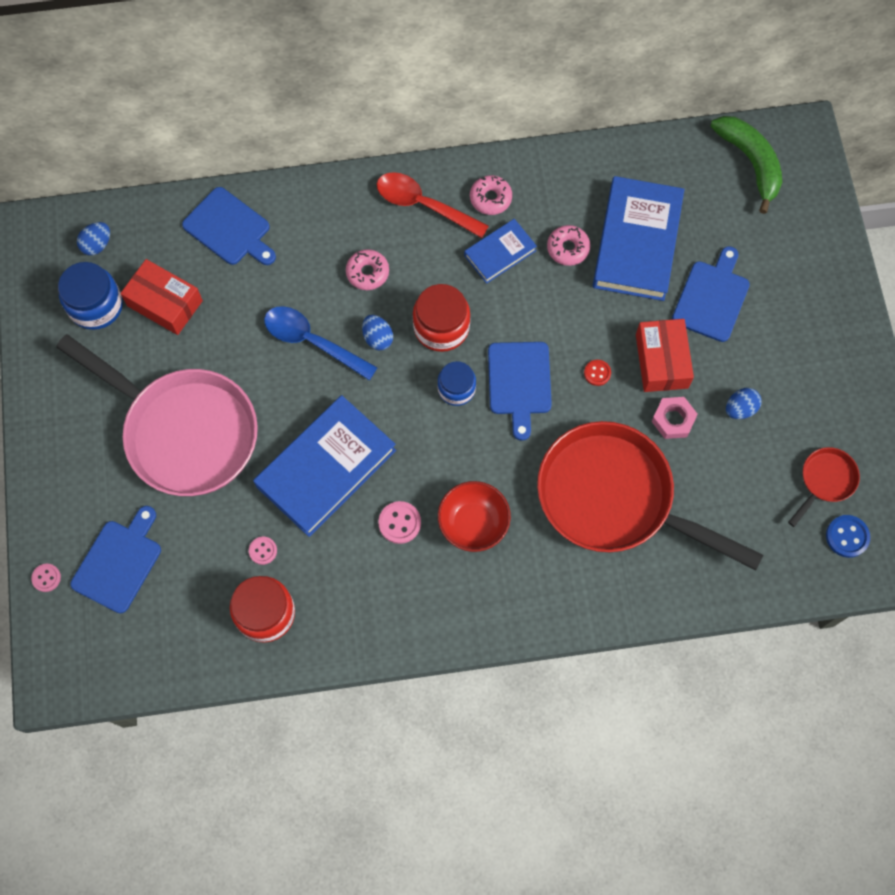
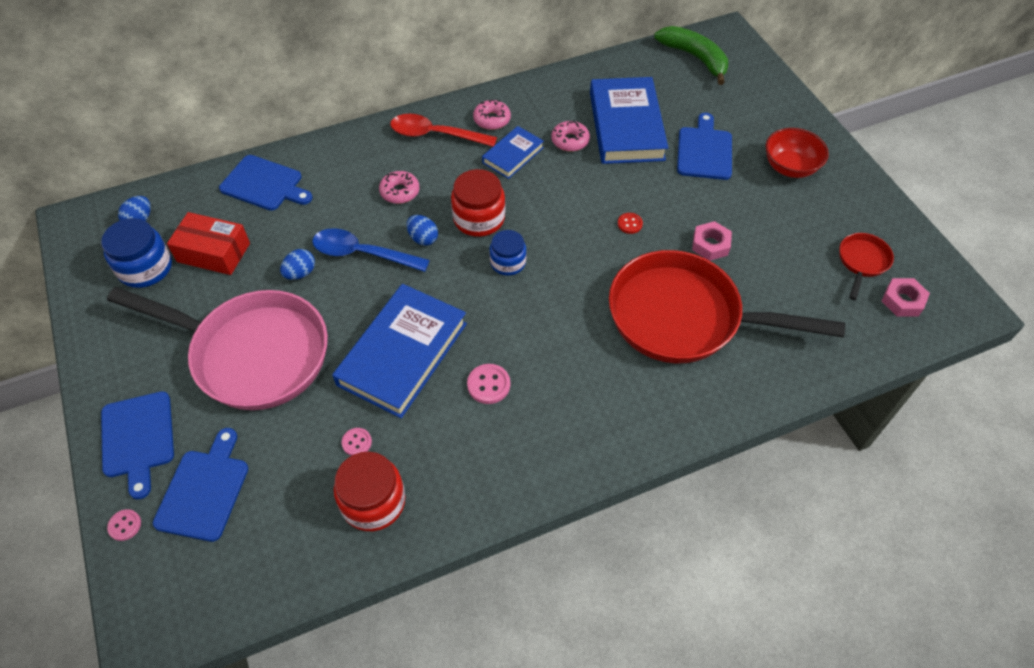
camera: 15 degrees left, 15 degrees down
red bowl [438,481,511,552] -> red bowl moved to [765,128,829,178]
blue cutting board [488,342,552,441] -> blue cutting board moved to [101,391,174,500]
red box [636,319,694,392] -> none
blue egg [726,388,762,419] -> blue egg moved to [280,249,315,280]
blue button [826,515,870,558] -> pink nut [882,278,930,317]

